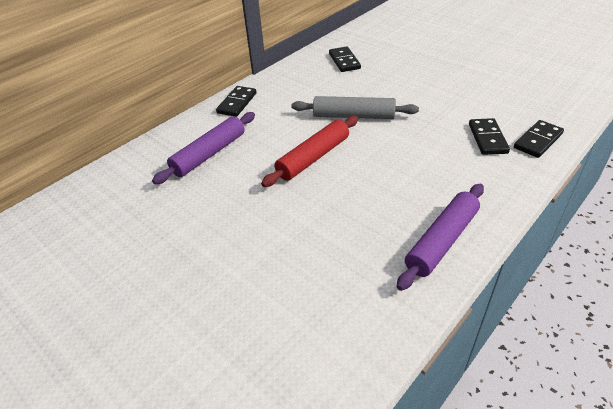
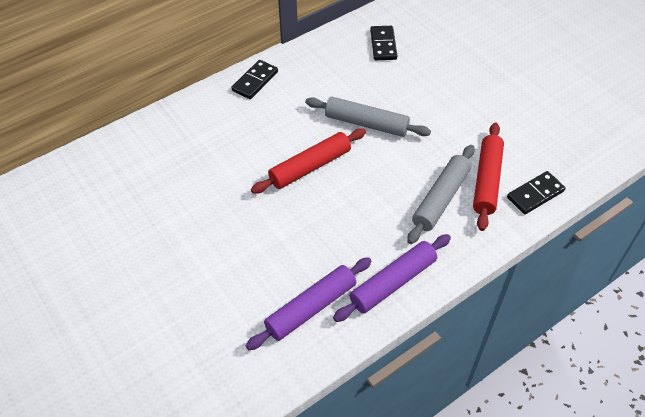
camera: 10 degrees right, 10 degrees up
purple rolling pin [152,112,255,184] -> purple rolling pin moved to [246,257,372,350]
black domino [469,118,510,155] -> red rolling pin [473,122,504,231]
none -> grey rolling pin [407,145,475,244]

